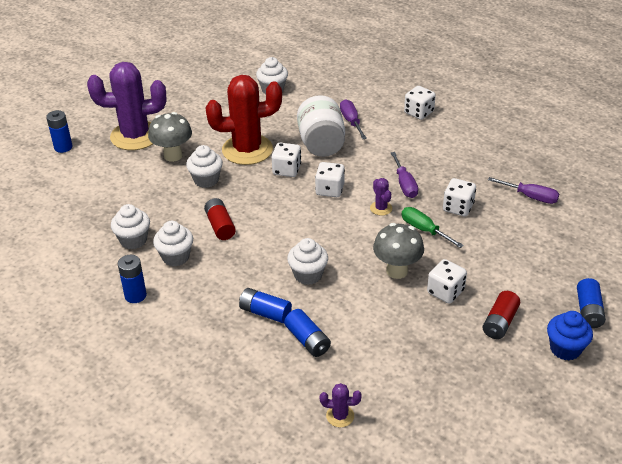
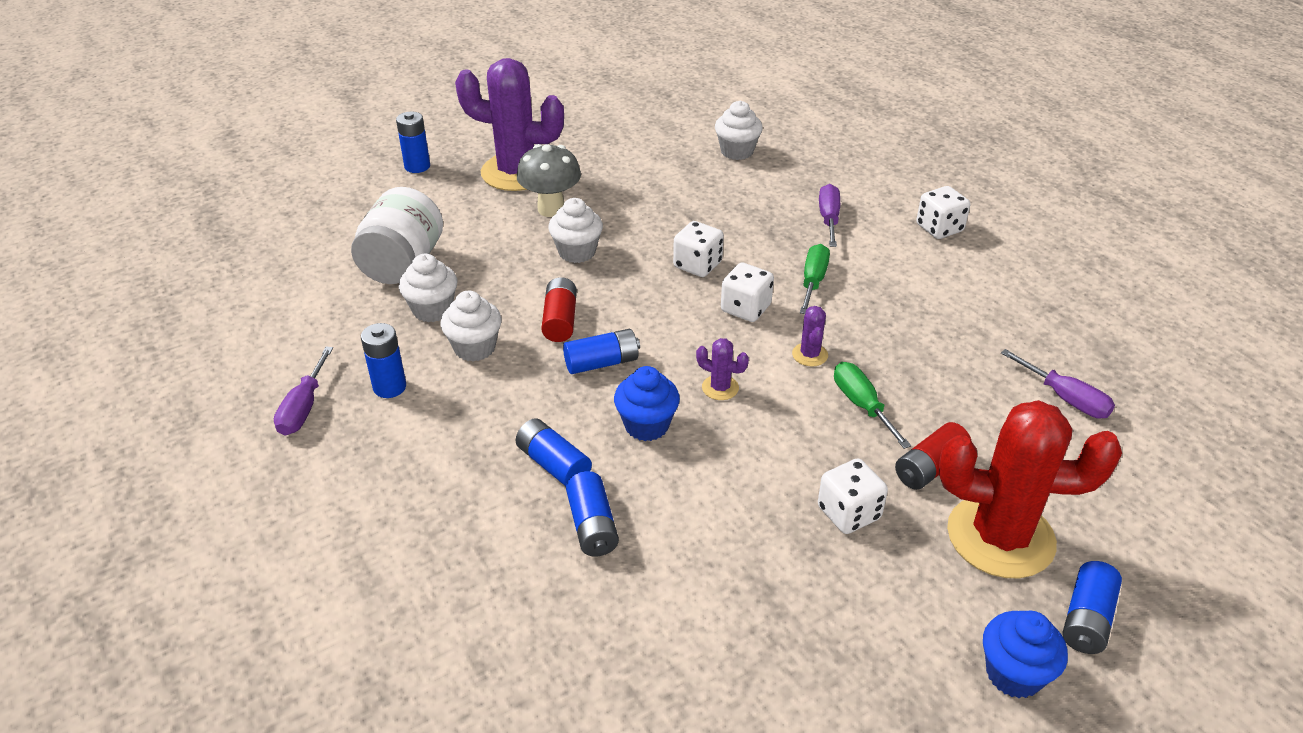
camera: 20 degrees right, 0 degrees up
red cactus [205,75,282,165] -> red cactus moved to [939,400,1122,578]
white cupcake [287,238,328,285] -> blue cupcake [614,366,680,441]
white jar [297,95,345,157] -> white jar moved to [351,187,443,284]
purple cactus [320,383,362,427] -> purple cactus moved to [696,338,749,400]
grey mushroom [373,223,424,279] -> none
purple screwdriver [391,152,418,198] -> purple screwdriver moved to [274,347,333,435]
white dice [443,178,476,216] -> none
red battery [483,291,520,339] -> red battery moved to [895,422,971,490]
none -> blue battery [563,329,640,374]
none -> green screwdriver [800,244,830,314]

